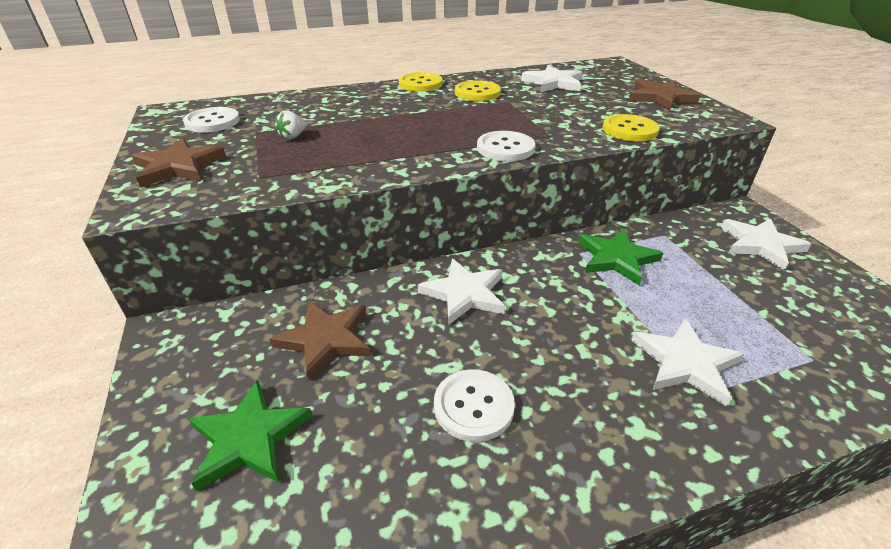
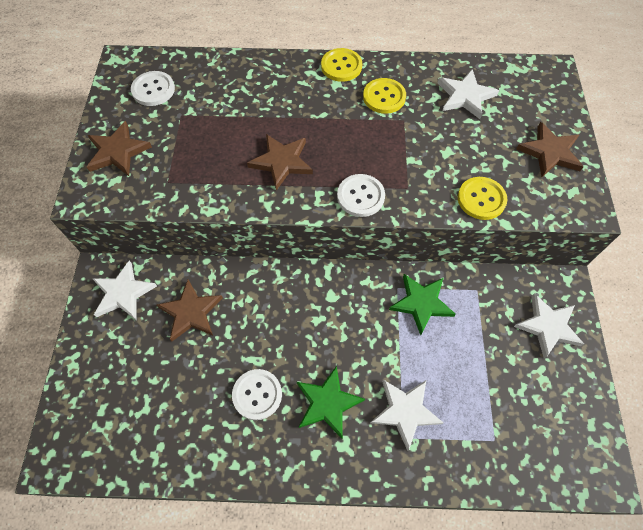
camera: 20 degrees right, 25 degrees up
green star [189,380,313,491] -> green star moved to [297,366,365,439]
white strawberry [275,111,306,140] -> none
white star [418,259,505,325] -> white star moved to [93,260,157,320]
none -> brown star [247,134,313,190]

